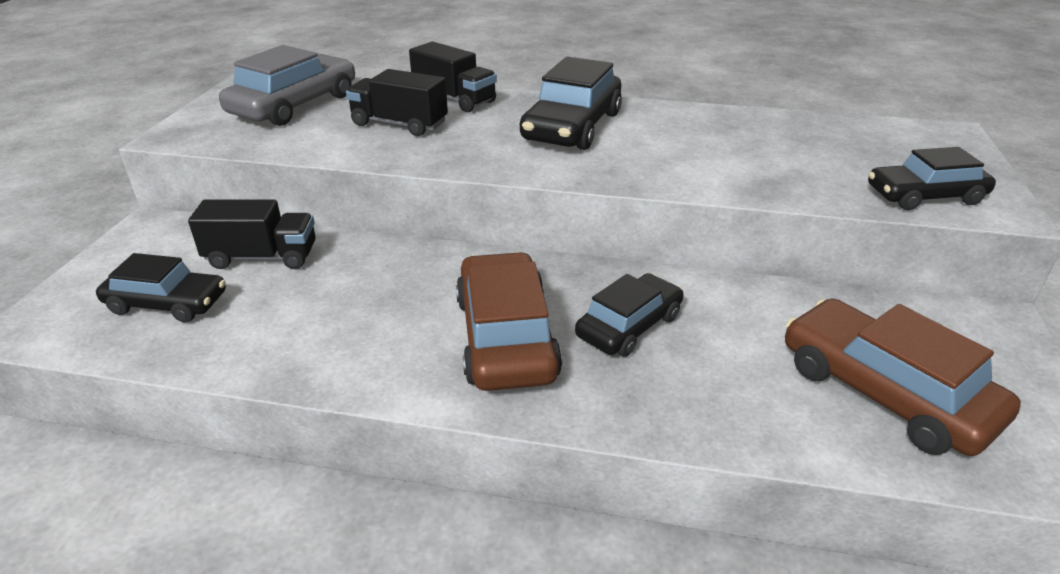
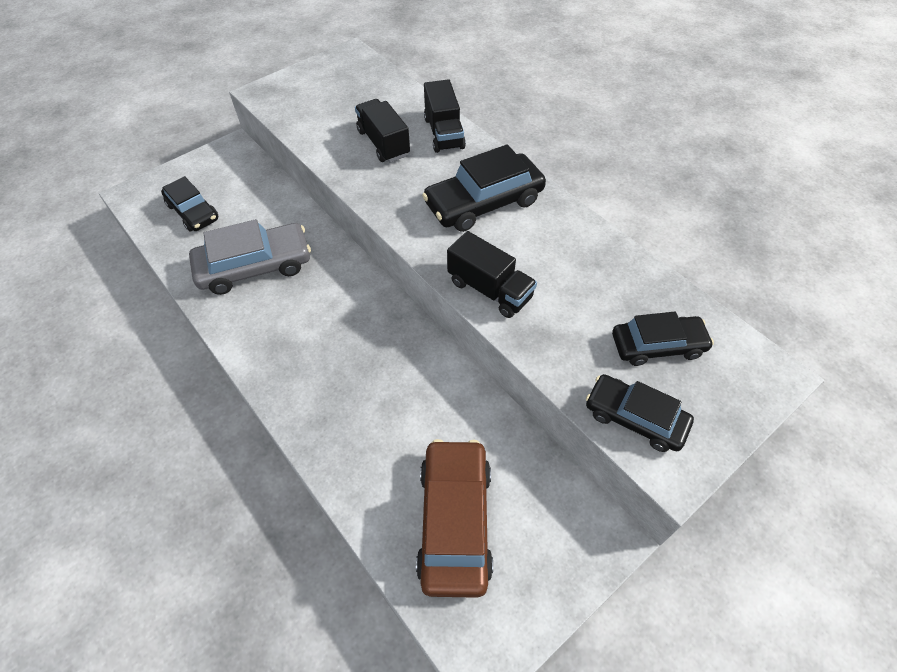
camera: 40 degrees right, 20 degrees up
black truck [188,200,316,269] -> black truck moved to [447,231,537,318]
grey car [219,45,355,126] -> grey car moved to [189,219,311,295]
brown car [456,252,562,391] -> none
black car [575,273,684,357] -> black car moved to [612,312,714,366]

